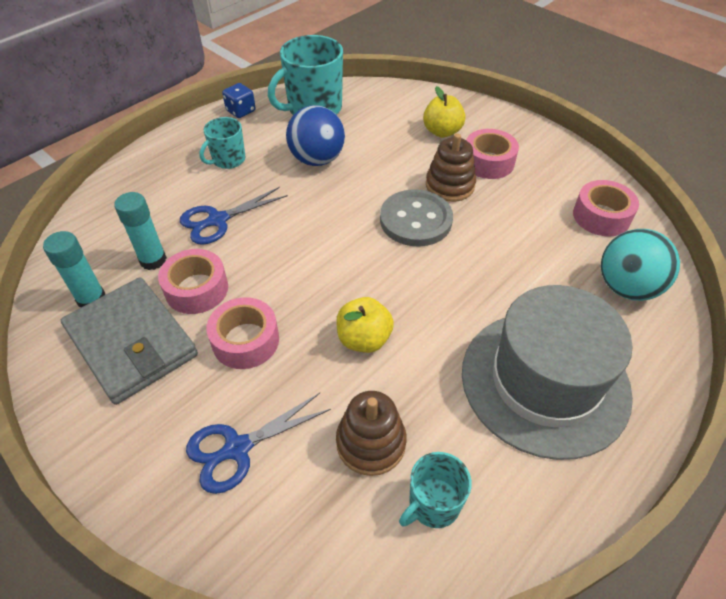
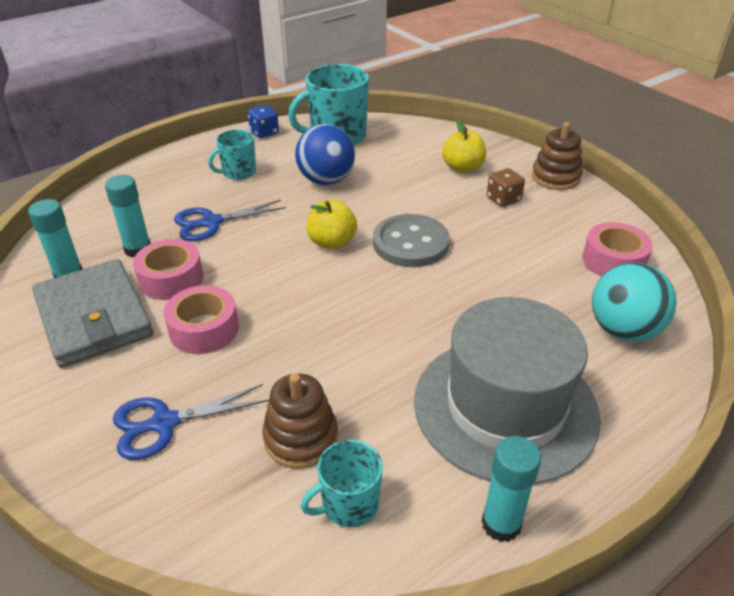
camera: 10 degrees right, 10 degrees down
yellow apple [336,297,394,353] -> yellow apple moved to [306,200,357,249]
brown stacking toy [426,133,476,202] -> brown stacking toy moved to [532,122,583,190]
pink tape [466,129,519,179] -> brown dice [487,168,525,207]
none -> turquoise glue stick [482,436,541,542]

